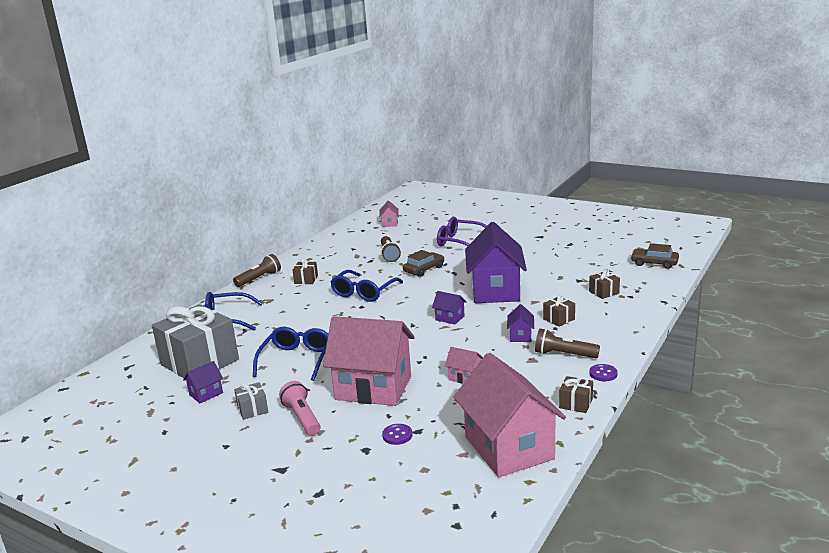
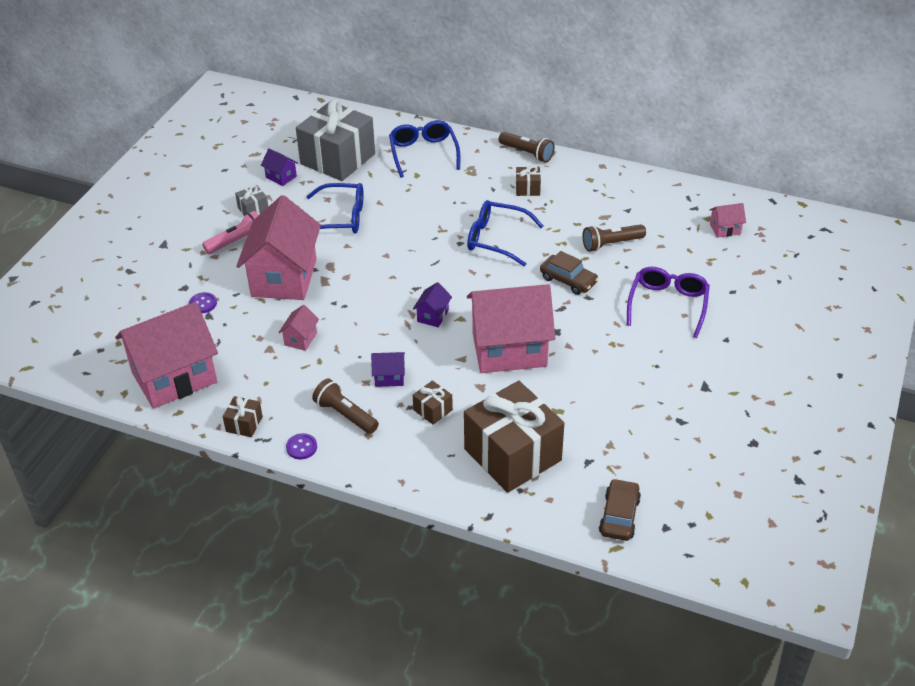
camera: 80 degrees right, 20 degrees up
purple house [465,222,527,303] -> pink house [467,284,555,373]
brown flashlight [535,329,600,358] -> brown flashlight turned 60 degrees counterclockwise [312,378,379,434]
brown gift [589,269,620,299] -> brown gift [464,381,564,493], size x2.41

